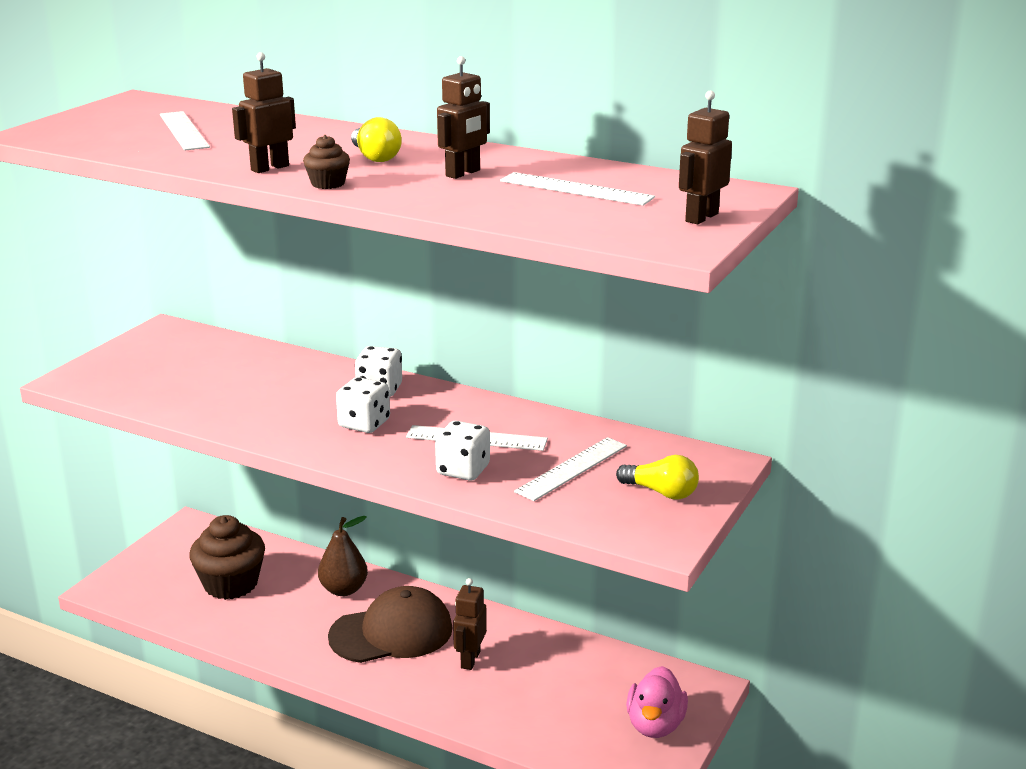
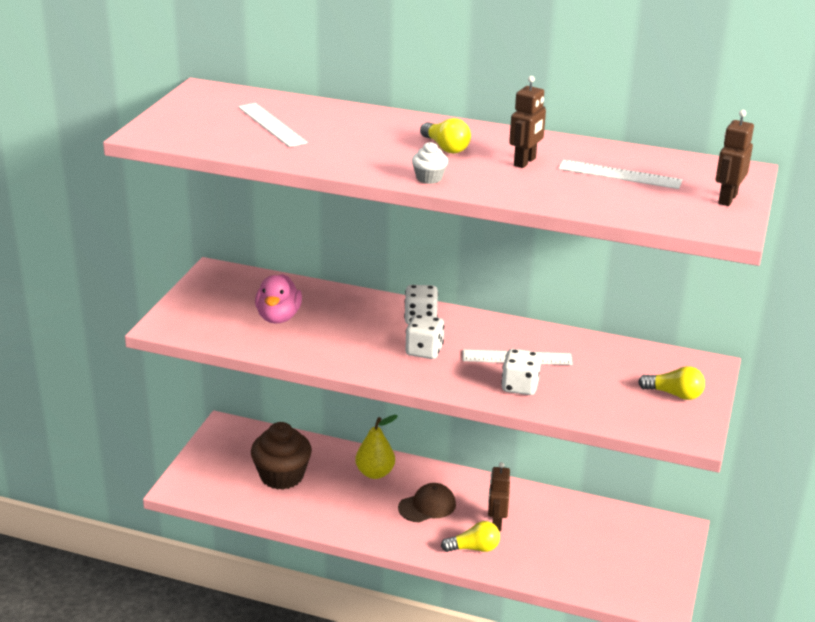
camera: 10 degrees left, 5 degrees up
brown robot [232,52,296,173] -> none
brown cupcake [303,135,350,189] -> white cupcake [412,142,448,184]
brown pear [318,516,368,596] -> yellow pear [355,415,398,479]
brown cap [328,586,453,663] -> brown cap [398,483,456,522], size x0.61
white ruler [514,437,627,501] -> none
pink duck [626,666,688,738] -> pink duck moved to [255,274,302,323]
none -> yellow light bulb [441,521,500,552]

